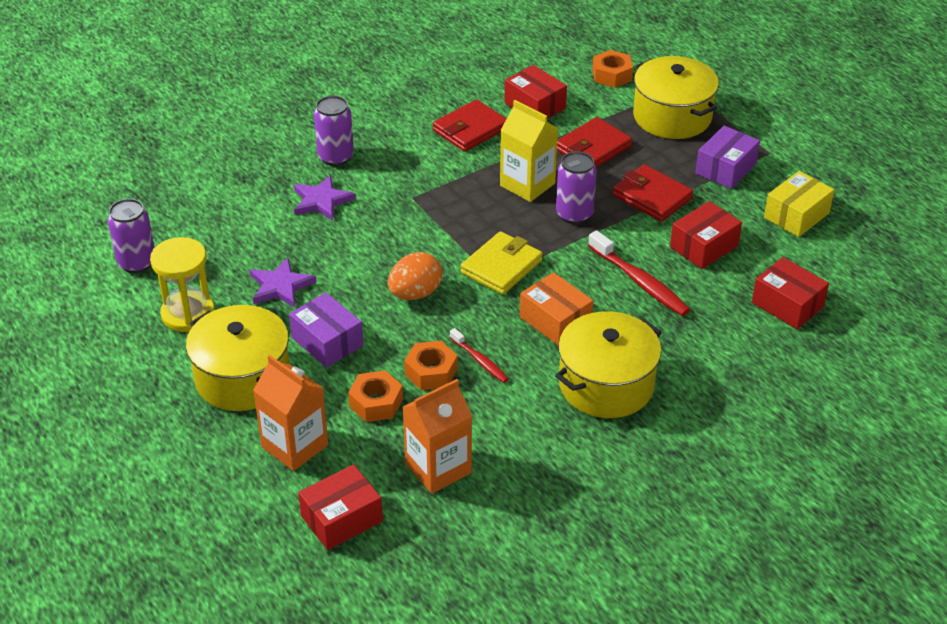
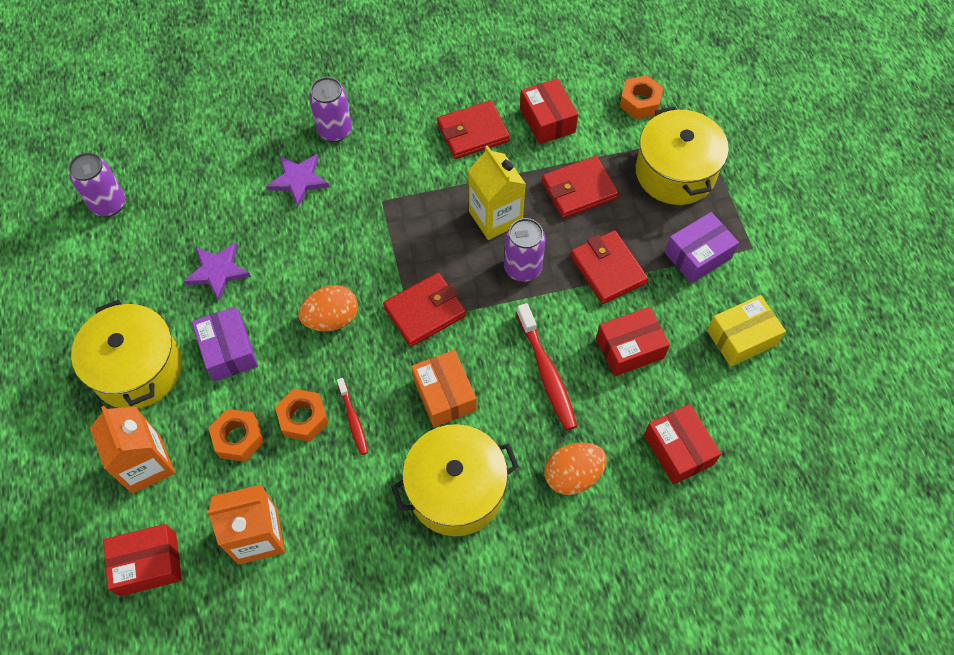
camera: 20 degrees right, 20 degrees up
yellow hourglass [150,237,215,332] -> none
yellow wallet [461,231,543,295] -> red wallet [383,273,466,347]
none -> orange egg [544,442,607,495]

